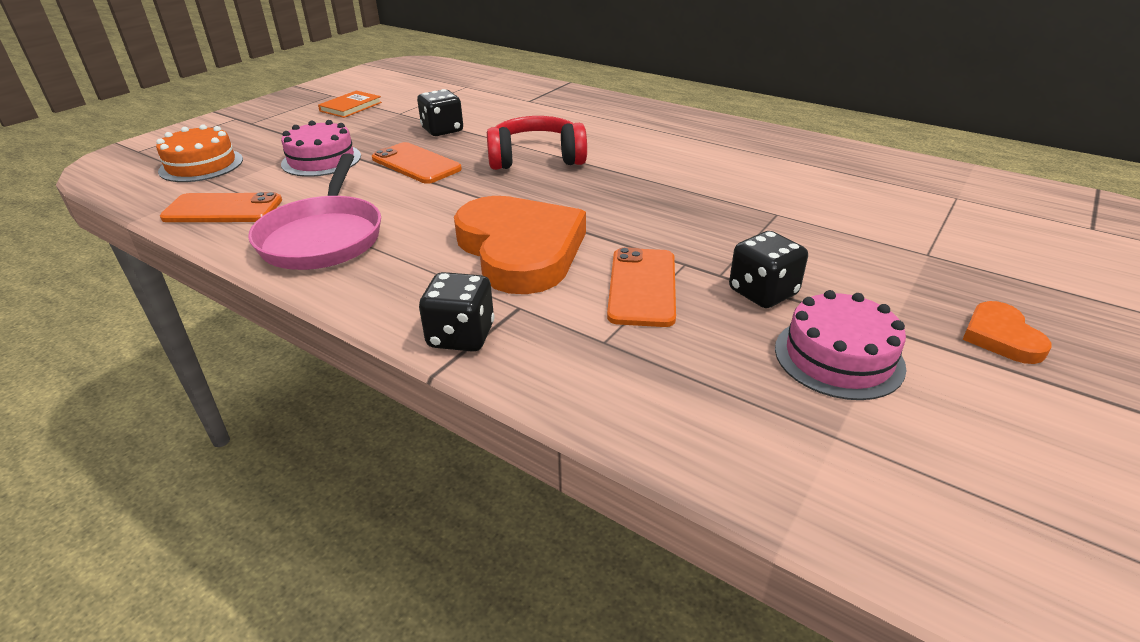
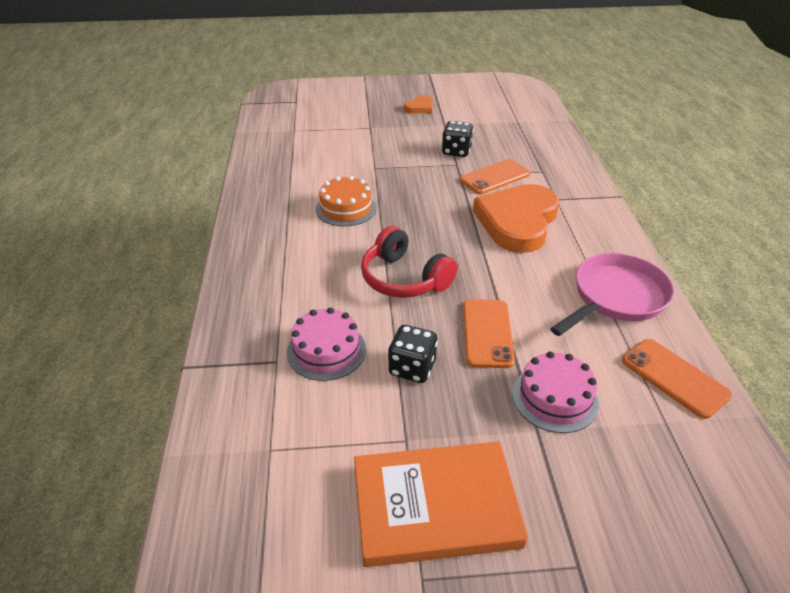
camera: 130 degrees left, 5 degrees up
orange cake [156,124,243,182] -> orange cake moved to [316,176,377,226]
orange book [318,91,382,118] -> orange book [354,441,528,567], size x2.02
black dice [419,272,495,352] -> none
pink cake [775,290,906,400] -> pink cake moved to [287,307,366,381]

